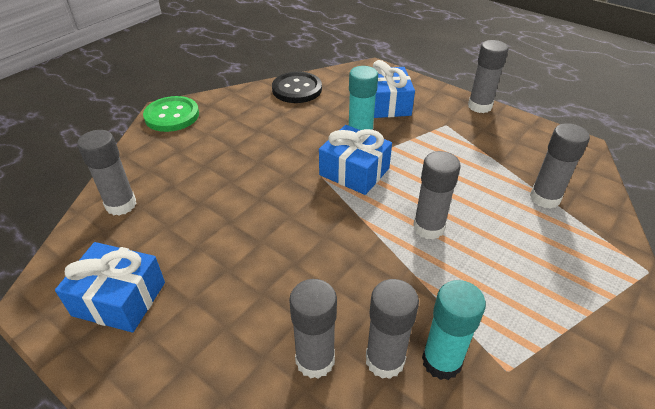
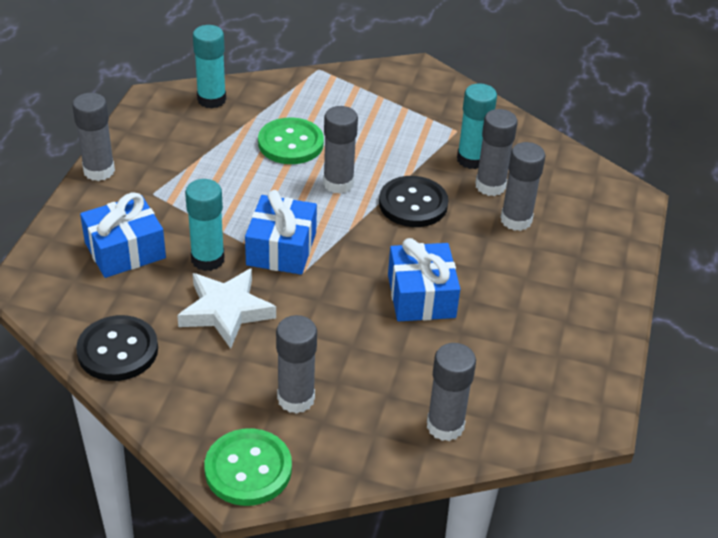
camera: 115 degrees left, 0 degrees up
blue gift [55,242,165,332] -> blue gift moved to [388,238,460,321]
grey glue stick [530,123,590,209] -> grey glue stick moved to [276,315,317,414]
none -> white star [177,268,276,349]
none -> turquoise glue stick [193,25,226,109]
none -> green button [258,117,324,164]
none -> black button [379,176,448,227]

